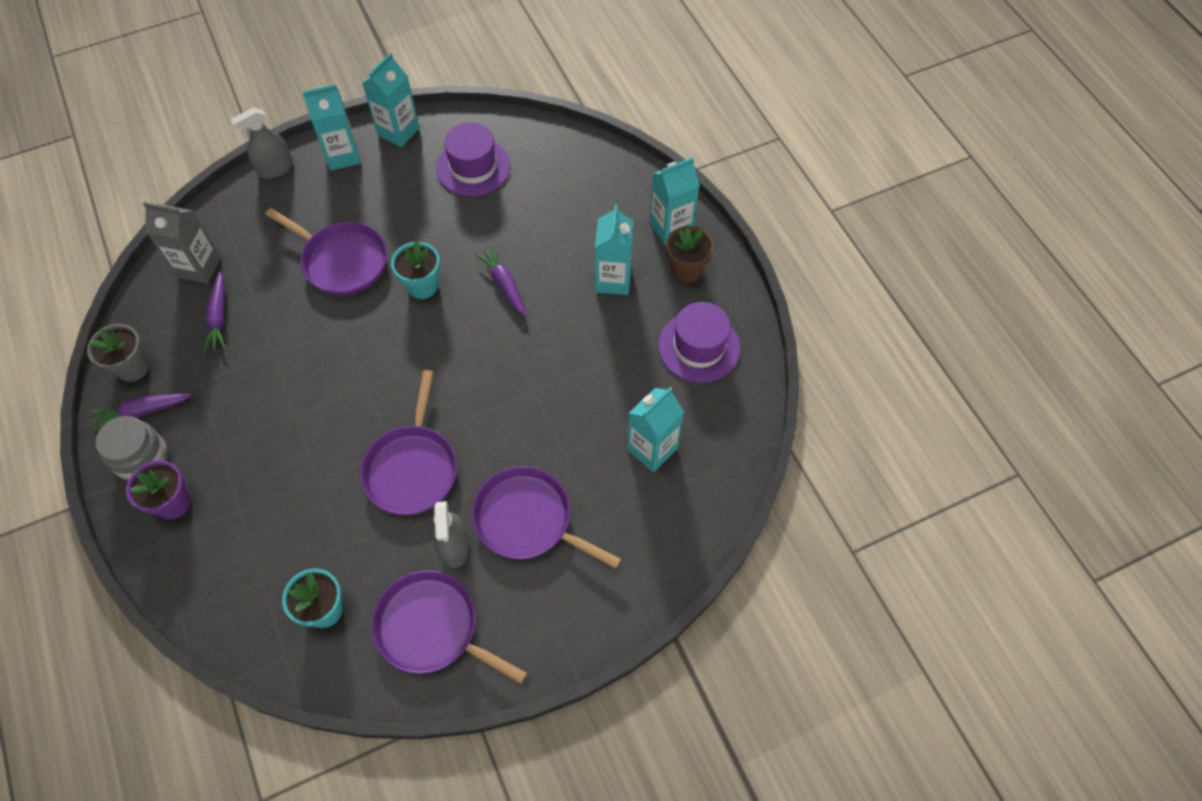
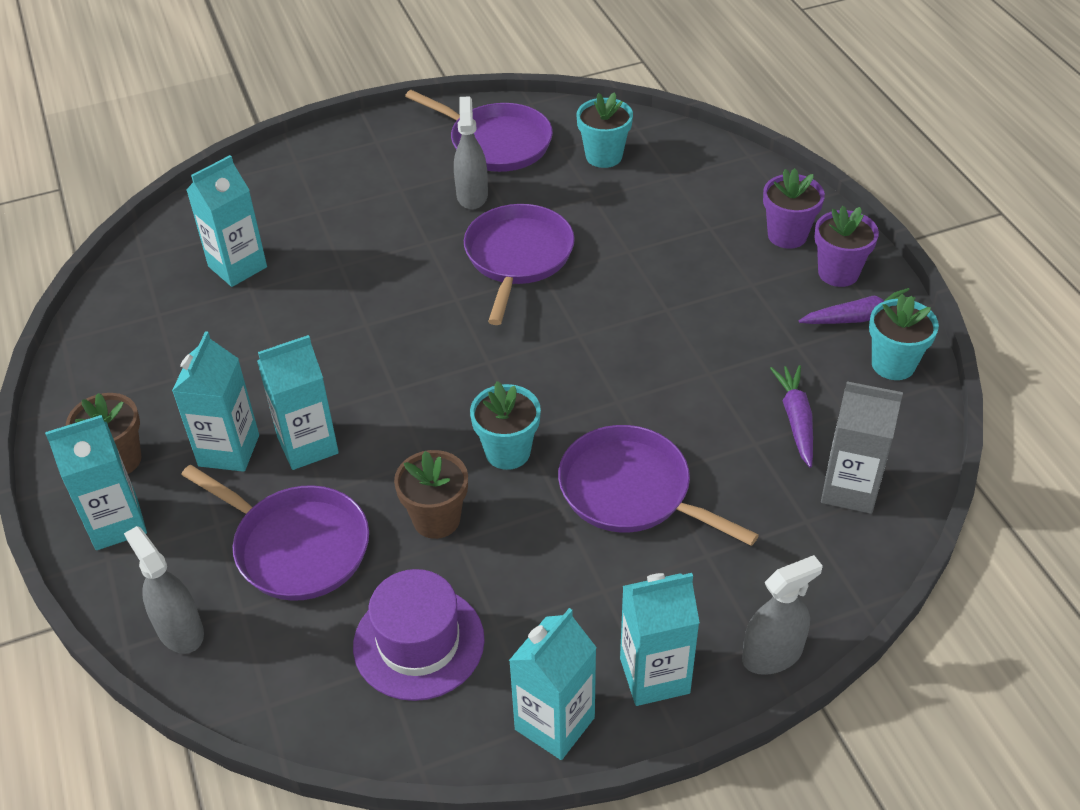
camera: 175 degrees left, 15 degrees down
grey flower pot [87,324,149,382] -> turquoise flower pot [869,294,939,380]
grey jar [96,416,169,481] -> purple flower pot [814,206,879,287]
purple pan [472,466,621,569] -> purple pan moved to [181,465,369,601]
purple carrot [475,245,527,317] -> none
purple hat [658,302,740,383] -> none
none -> grey spray bottle [124,526,204,654]
none -> turquoise carton [257,335,339,470]
none -> brown flower pot [394,450,468,539]

